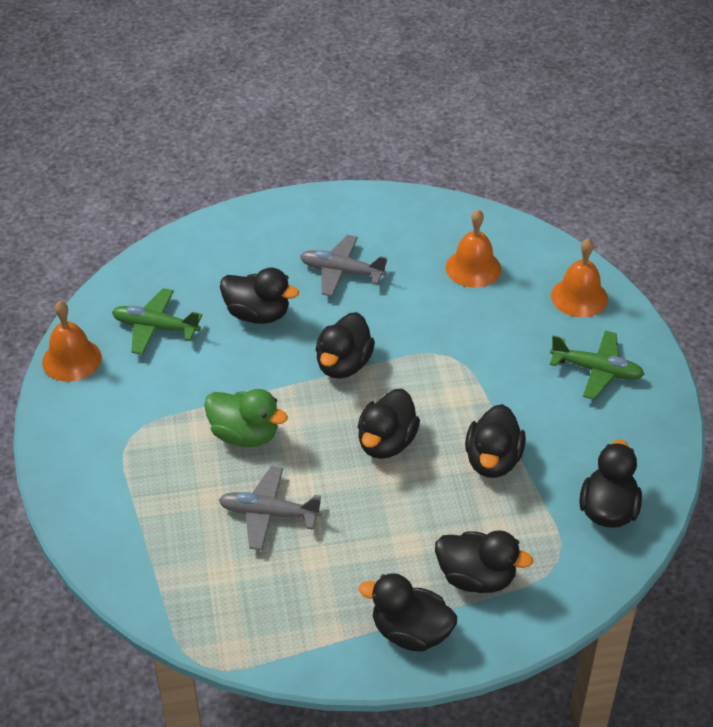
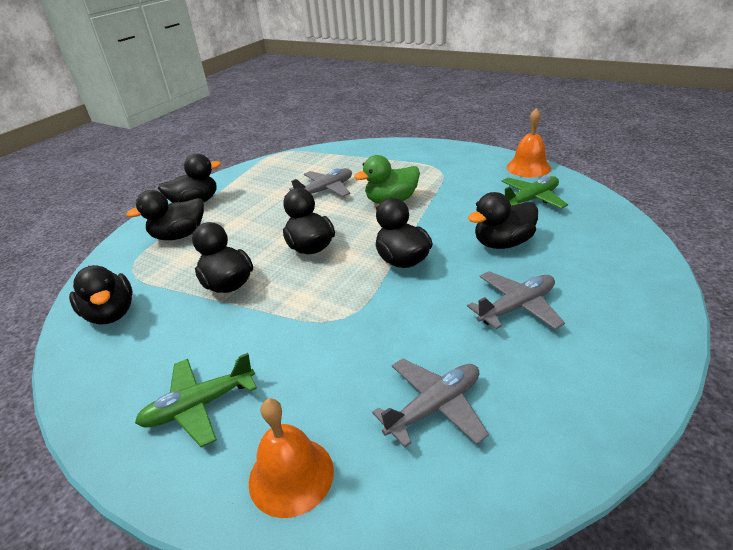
camera: 135 degrees right, 10 degrees down
orange bell [446,209,501,288] -> grey plane [372,358,489,447]

